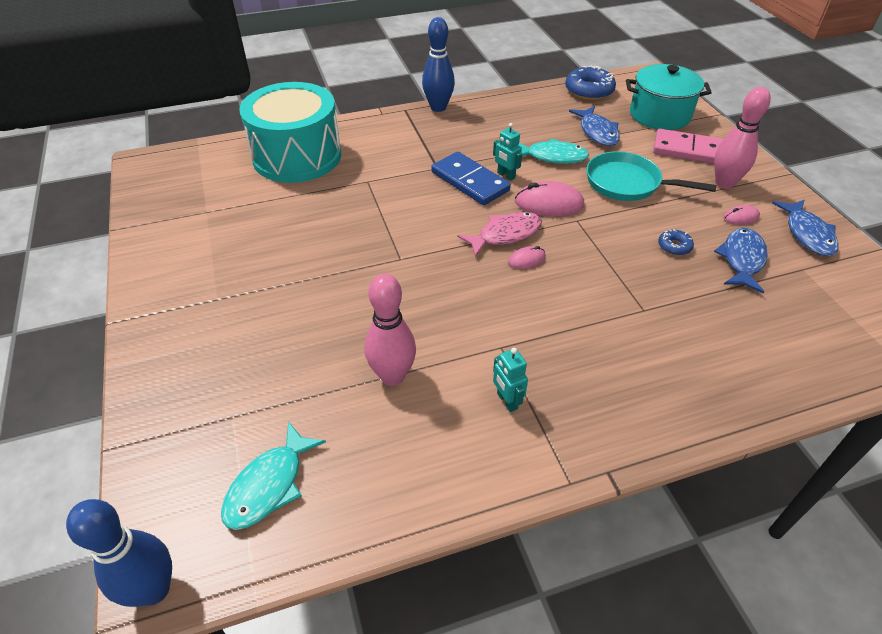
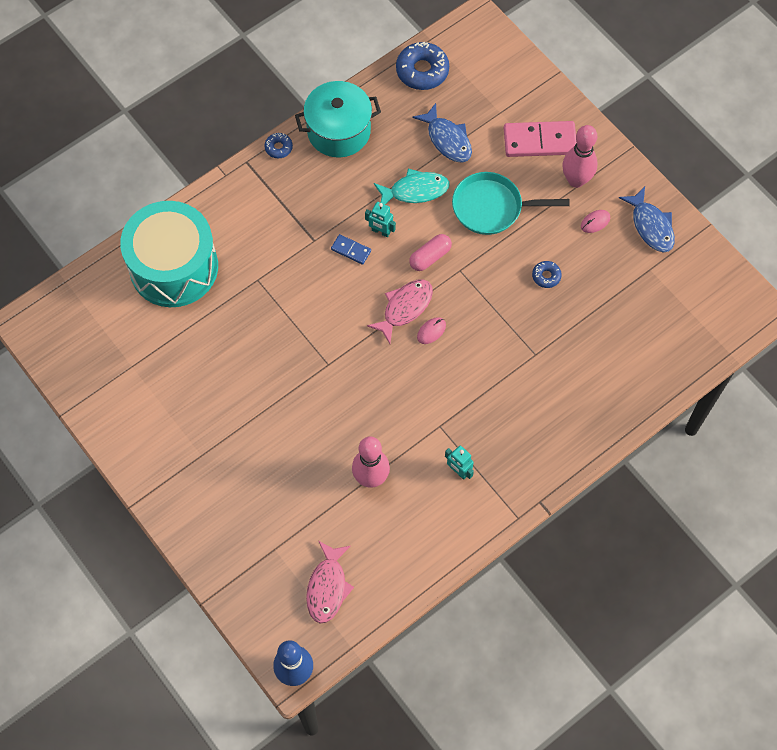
camera: 20 degrees left, 20 degrees up
turquoise fish [221,421,326,530] -> pink fish [306,541,354,623]
blue bowling pin [422,17,455,112] -> blue donut [264,133,293,158]
blue domino [431,152,511,205] -> blue domino [331,234,371,265], size x0.50
pink mouse [515,181,584,216] -> pink capsule [409,234,452,271]
turquoise pot [626,64,712,130] -> turquoise pot moved to [295,81,381,157]
blue fish [714,228,768,293] -> none

